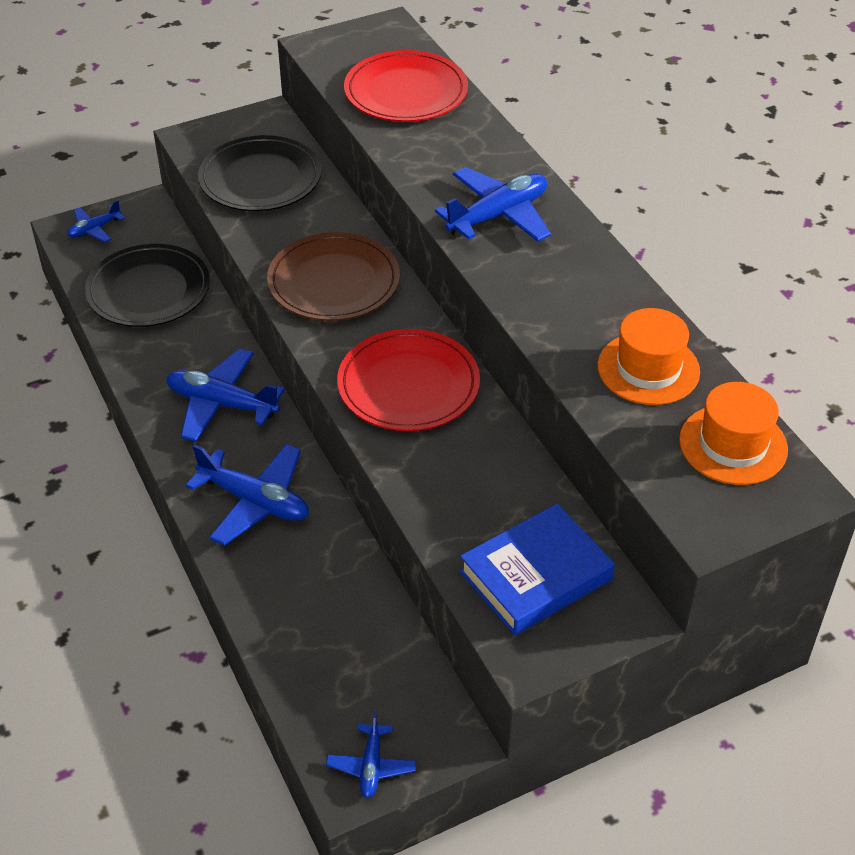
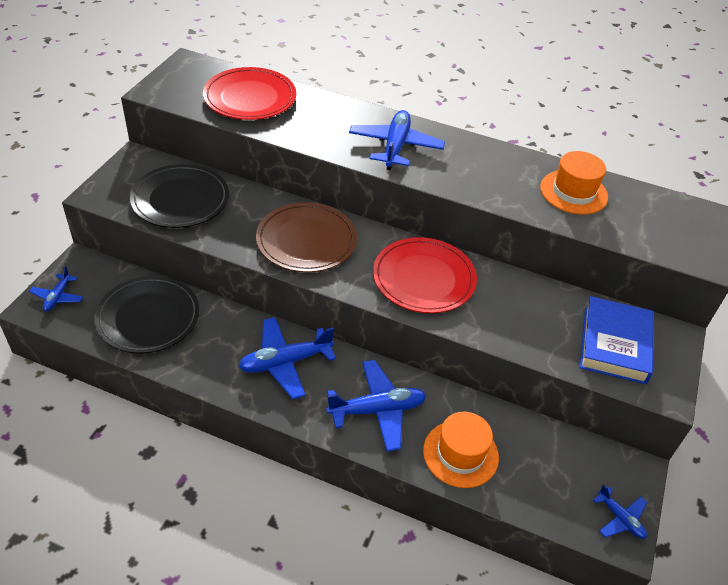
camera: 45 degrees left, 0 degrees up
orange hat [679,382,788,485] -> orange hat moved to [423,412,499,488]

